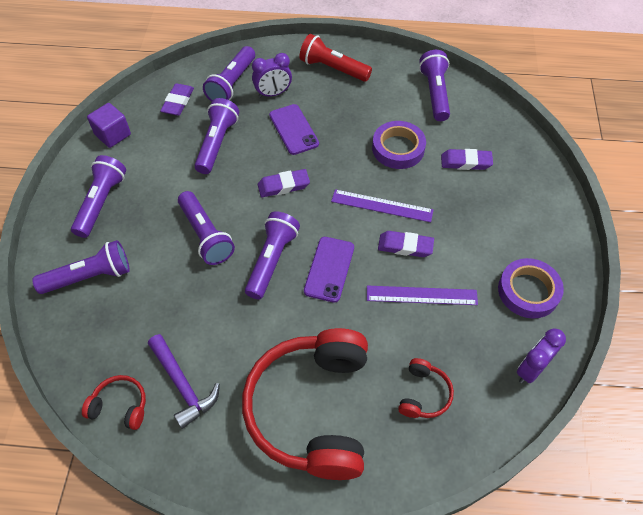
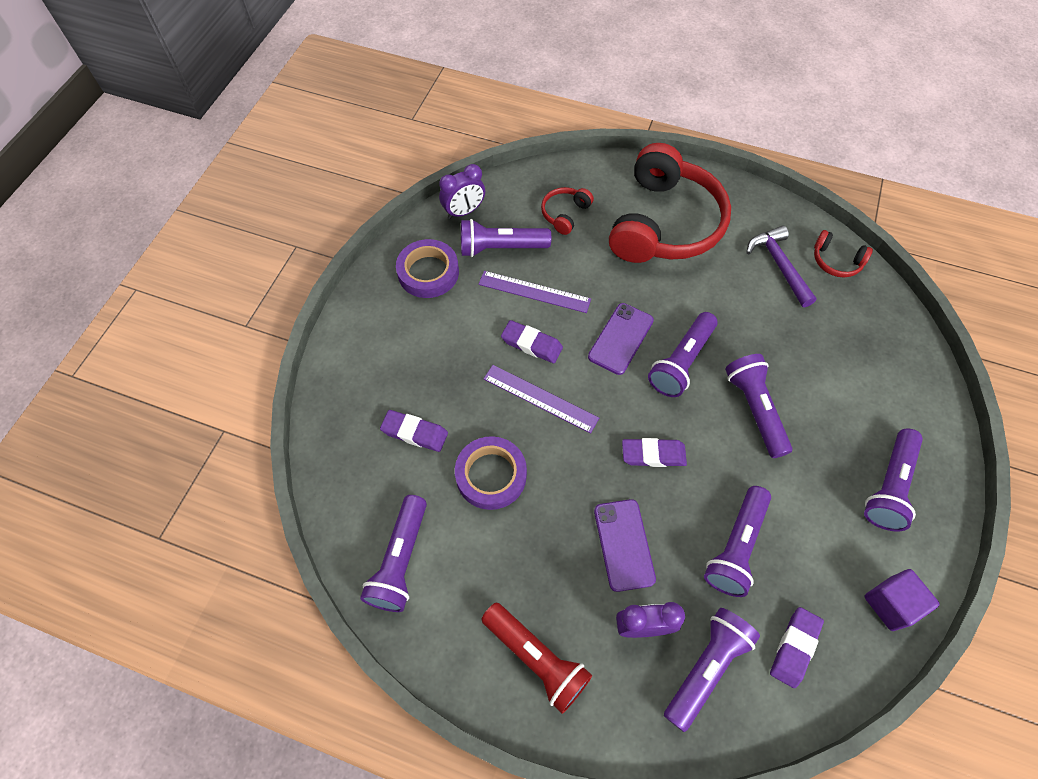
camera: 165 degrees left, 5 degrees up
purple flashlight [32,240,130,294] -> purple flashlight moved to [461,219,551,257]

